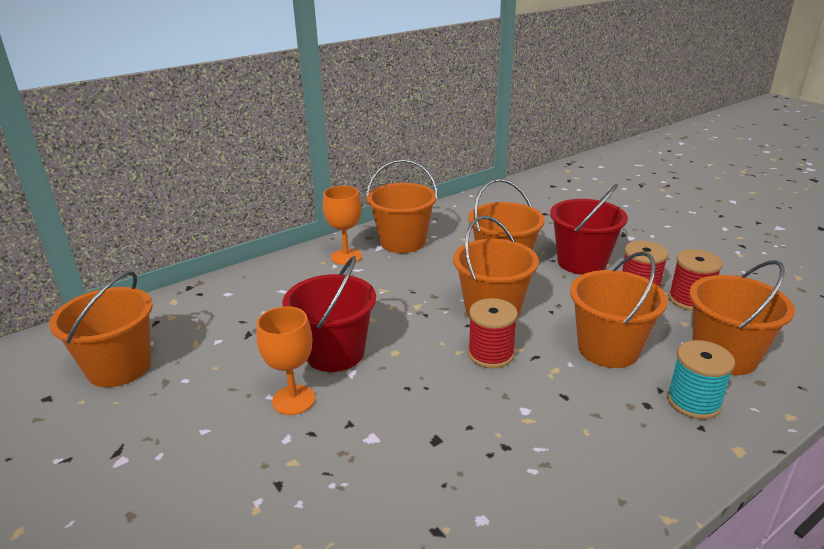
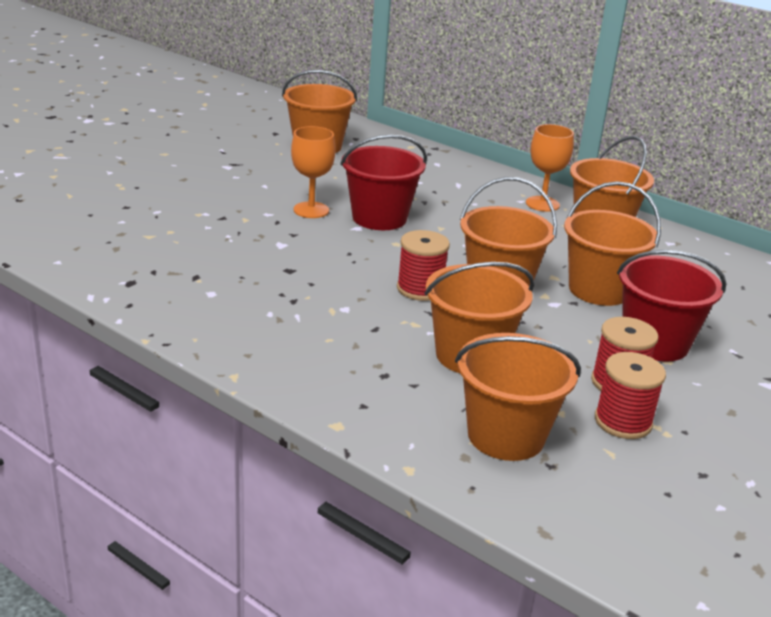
camera: 70 degrees right, 0 degrees up
turquoise spool [667,340,735,420] -> none

